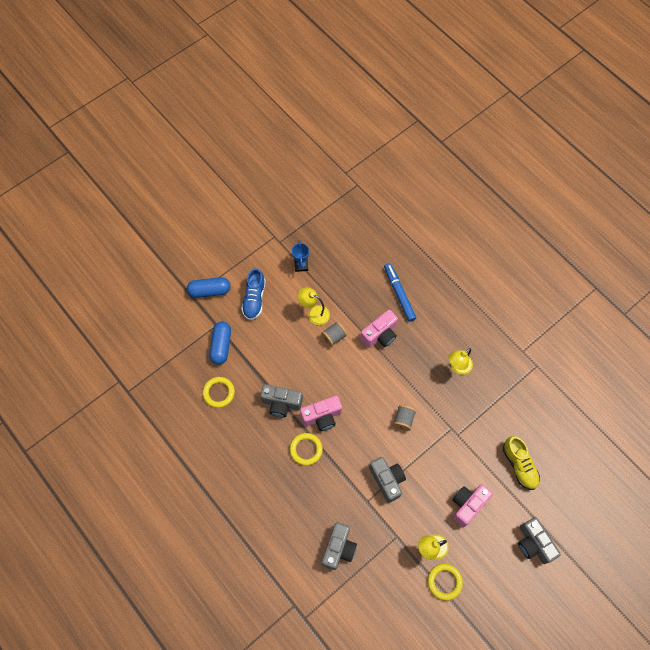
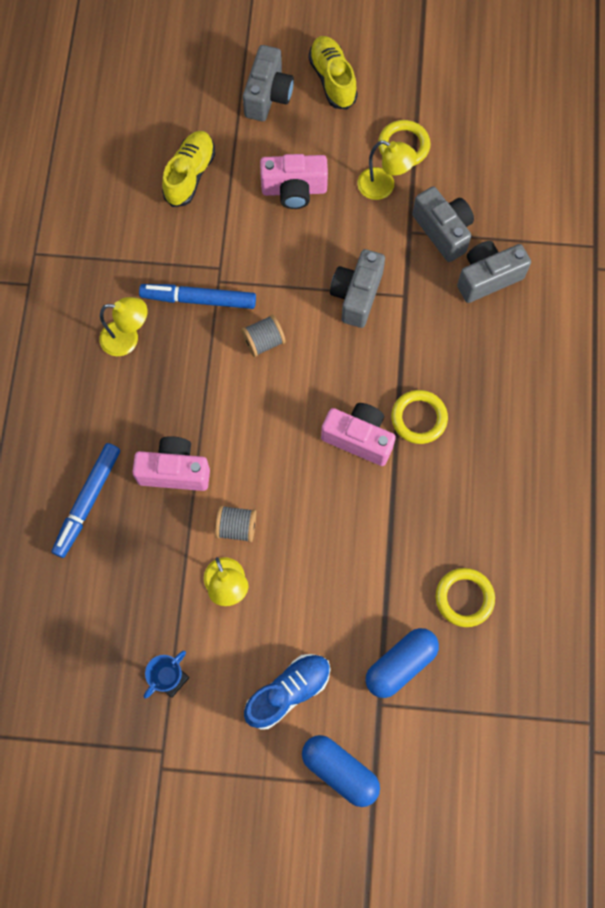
camera: 135 degrees left, 5 degrees up
grey camera [260,384,303,417] -> grey camera moved to [412,186,474,262]
none -> blue marker [139,284,256,309]
none -> yellow shoe [308,36,358,110]

